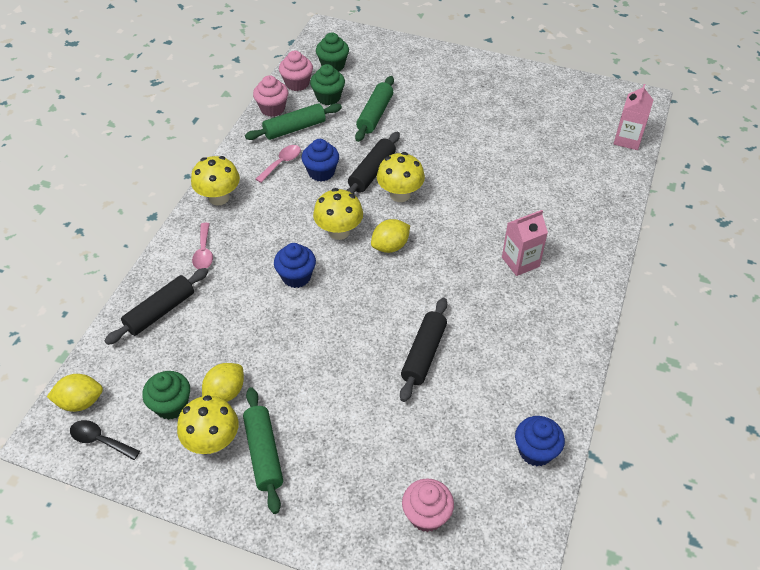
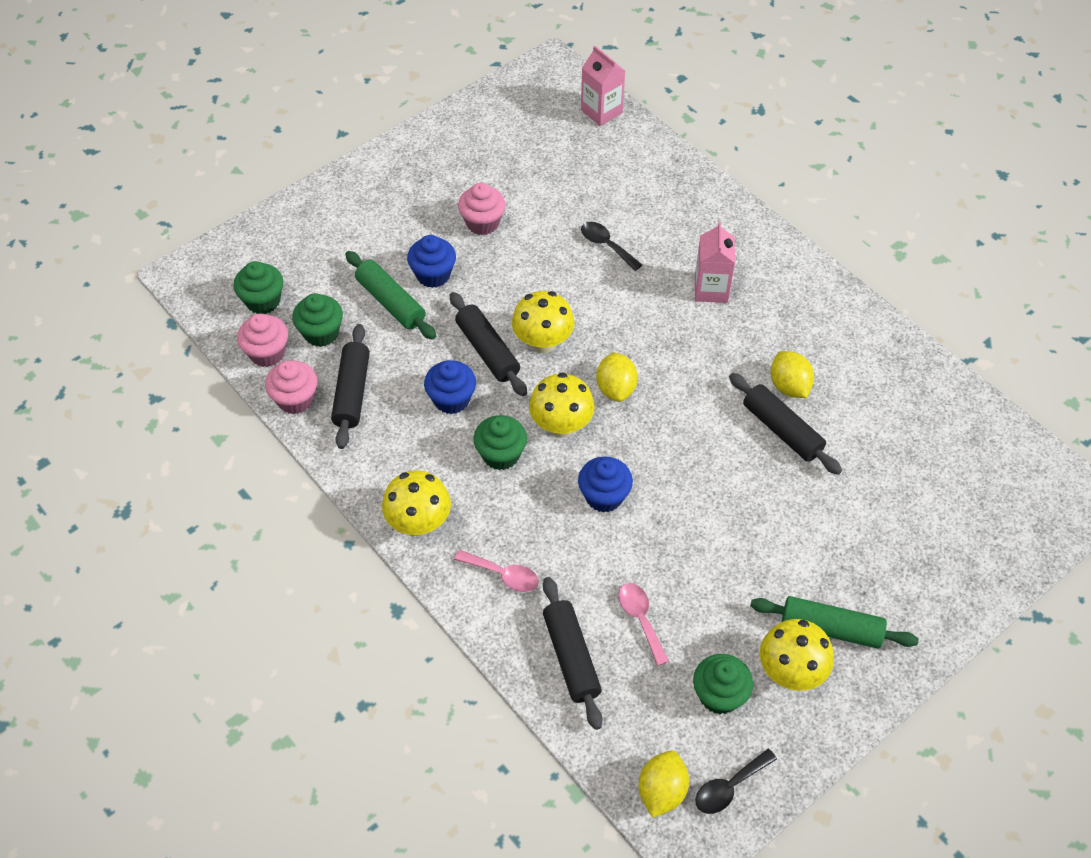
camera: 60 degrees left, 5 degrees up
yellow lemon [202,363,244,402] -> yellow lemon moved to [771,351,814,398]
green rolling pin [245,103,342,140] -> black rolling pin [331,324,370,449]
pink spoon [256,145,301,183] -> pink spoon moved to [618,583,669,666]
pink cupcake [402,478,454,532] -> pink cupcake moved to [458,183,506,235]
blue cupcake [515,416,565,466] -> blue cupcake moved to [407,235,456,288]
none -> green cupcake [474,415,527,470]
none -> black spoon [581,222,642,271]

